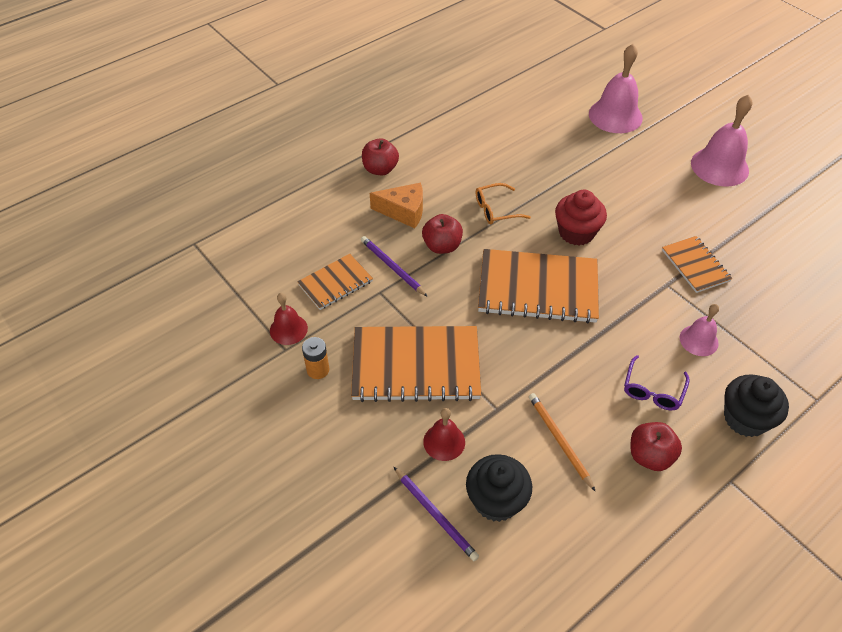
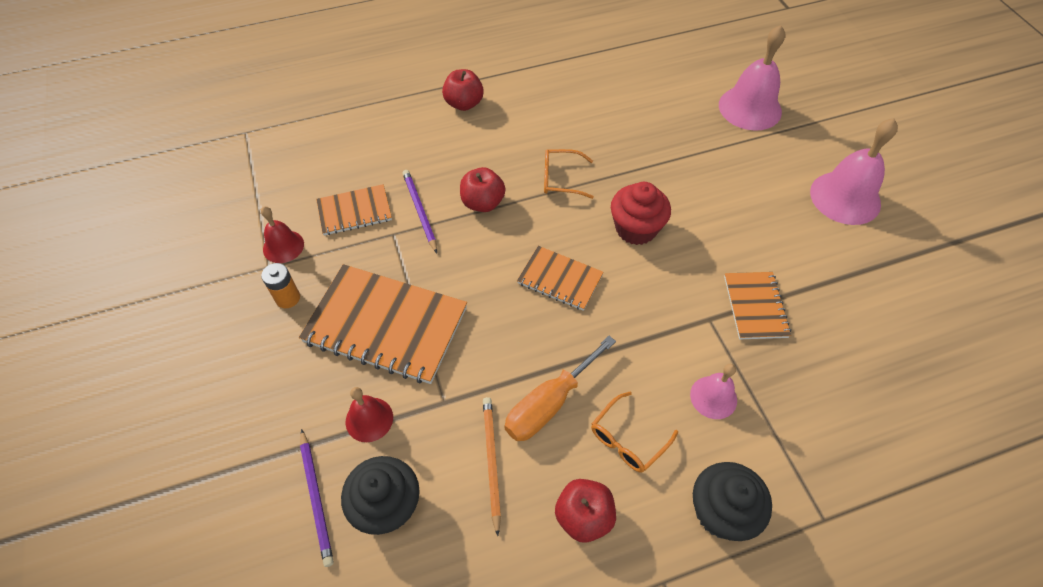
camera: 20 degrees right, 5 degrees up
orange cheese [370,183,423,228] -> none
orange notebook [478,249,599,324] -> orange notebook [517,246,604,311], size x0.55
purple glasses [624,355,689,410] -> orange glasses [591,392,678,473]
none -> orange screwdriver [504,336,616,441]

